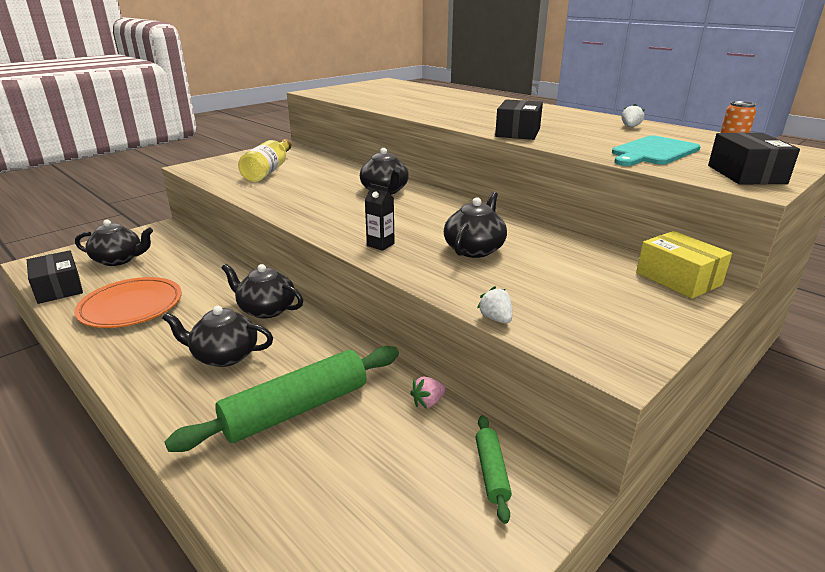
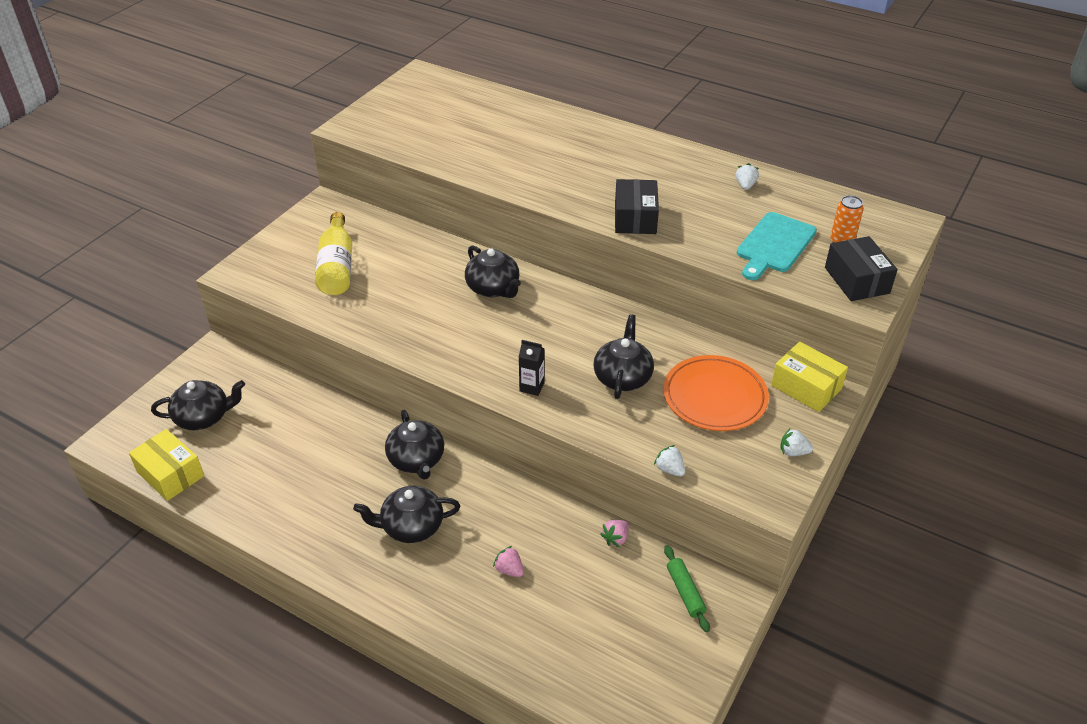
camera: 15 degrees left, 15 degrees up
black box [27,250,83,304] -> yellow box [129,429,204,501]
orange plate [74,277,182,328] -> orange plate moved to [663,355,769,431]
green rolling pin [165,346,399,452] -> pink strawberry [493,546,524,577]
black teapot [222,264,303,319] -> black teapot turned 120 degrees counterclockwise [385,410,444,480]
none -> white strawberry [780,428,813,456]

